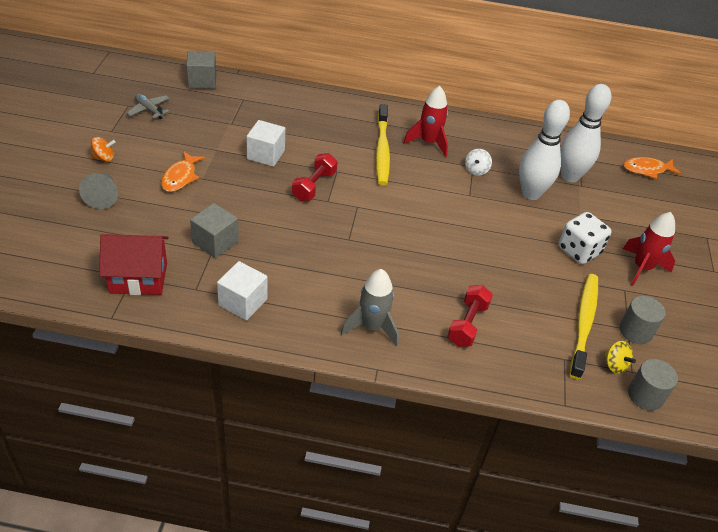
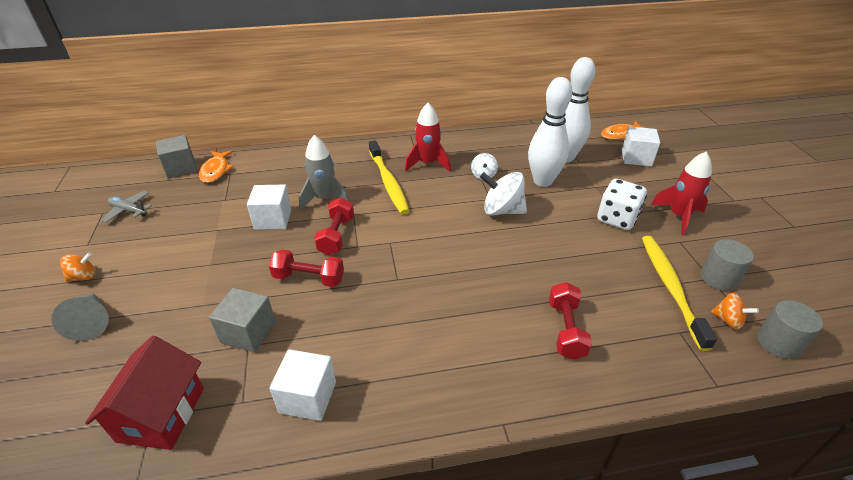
camera: 15 degrees left, 5 degrees down
red house [99,234,169,295] -> red house turned 60 degrees counterclockwise [85,336,204,450]
orange fish [161,151,205,192] -> orange fish moved to [199,150,234,183]
grey rocket [341,269,399,346] -> grey rocket moved to [299,135,349,211]
yellow spinning top [605,341,636,374] -> orange spinning top [711,293,759,330]
none -> red dumbbell [269,249,344,287]
none -> white spinning top [480,172,527,215]
none -> white cube [622,126,660,167]

